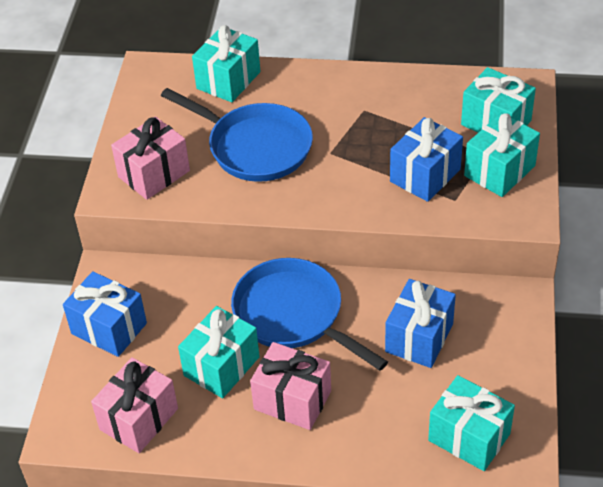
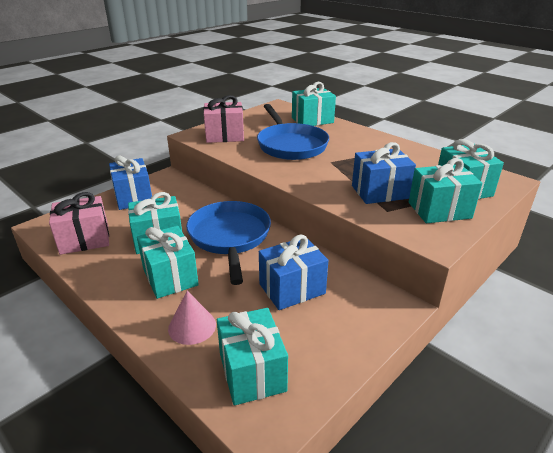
camera: 35 degrees right, 15 degrees down
pink gift [250,342,331,430] -> turquoise gift [137,226,199,299]
none -> pink cone [168,291,216,345]

